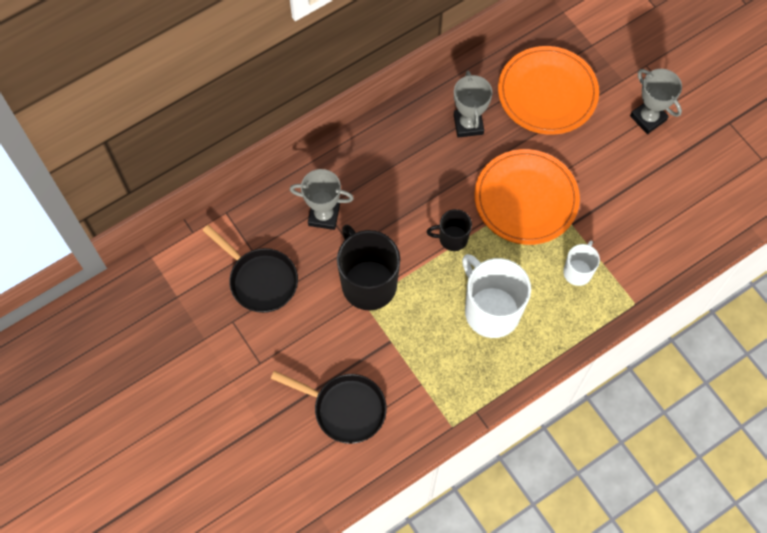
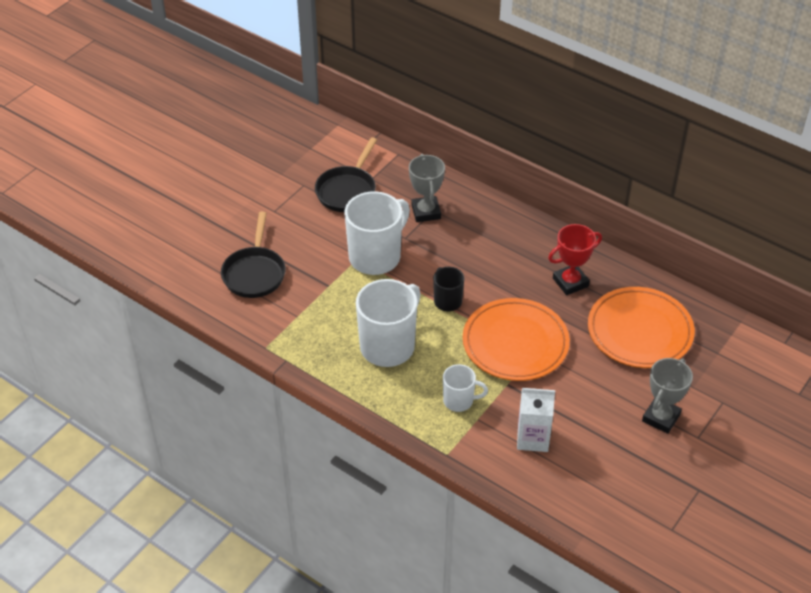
camera: 70 degrees right, 20 degrees down
black mug [337,224,400,310] -> white mug [345,191,410,275]
grey trophy [454,71,493,137] -> red trophy [548,224,602,295]
none -> white carton [517,388,555,452]

